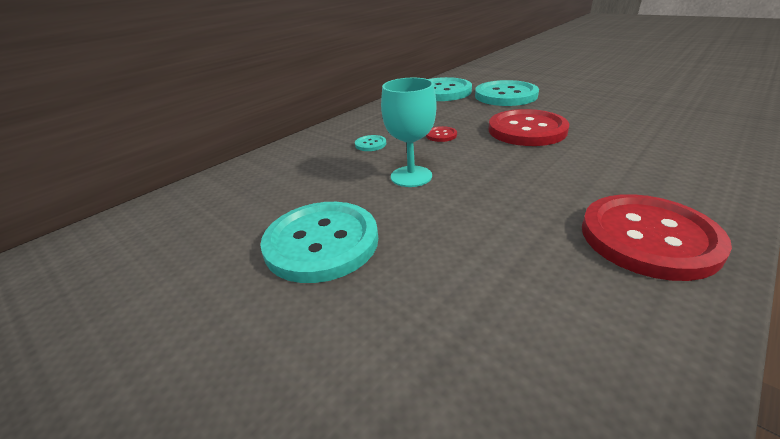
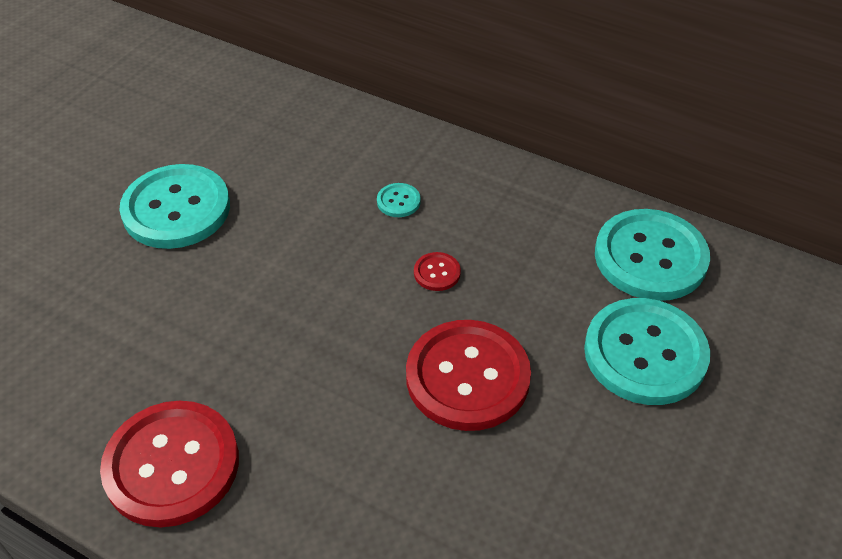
camera: 75 degrees right, 15 degrees up
turquoise goblet [381,78,437,187] -> none

